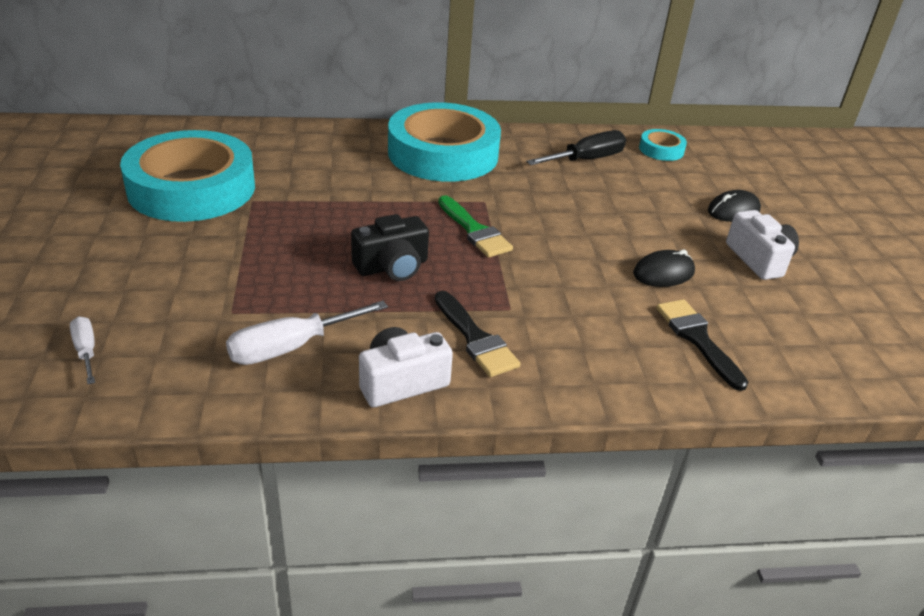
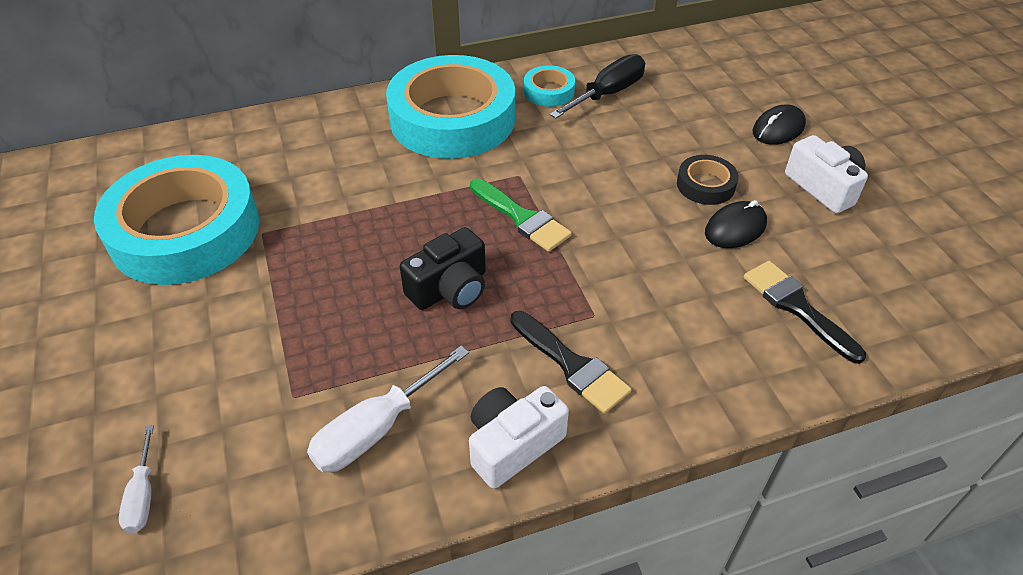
camera: 10 degrees left, 10 degrees up
white screwdriver [70,316,95,384] -> white screwdriver turned 150 degrees counterclockwise [119,425,154,533]
turquoise tape [639,129,687,161] -> turquoise tape moved to [524,65,575,107]
none -> black tape [677,155,739,205]

